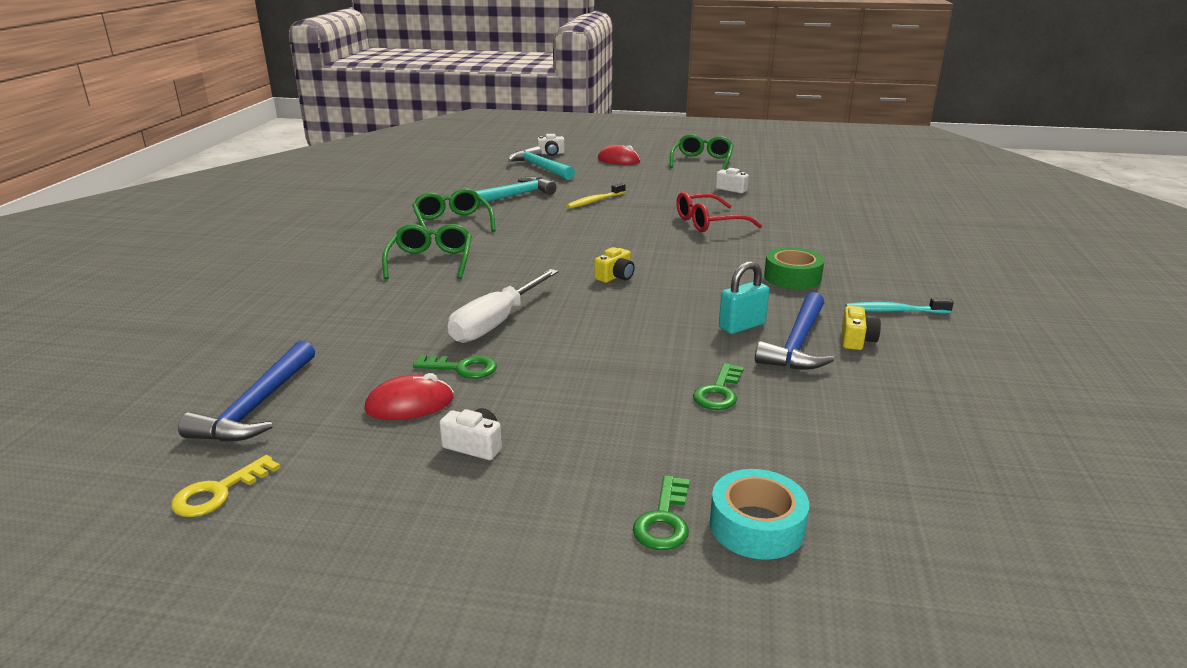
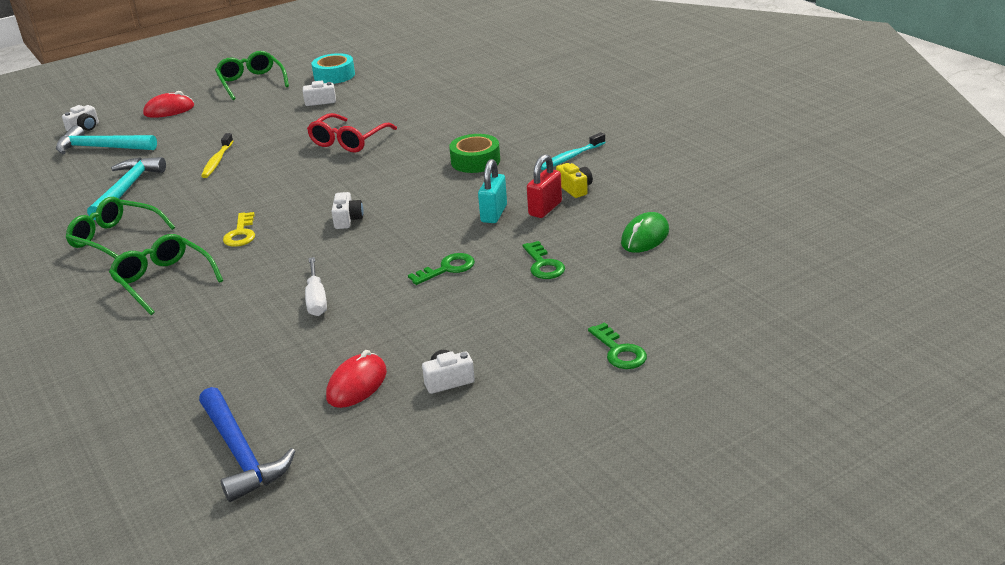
camera: 40 degrees left, 5 degrees up
yellow key [171,455,281,517] -> yellow key moved to [223,212,255,247]
green key [413,355,497,379] -> green key moved to [408,253,475,285]
white screwdriver [448,269,558,343] -> white screwdriver [305,257,327,316], size x0.64
yellow camera [595,247,635,283] -> white camera [331,192,363,229]
turquoise tape [710,469,809,560] -> turquoise tape moved to [311,53,355,84]
blue hammer [755,292,834,370] -> red padlock [527,154,562,218]
none -> green mouse [621,212,669,253]

